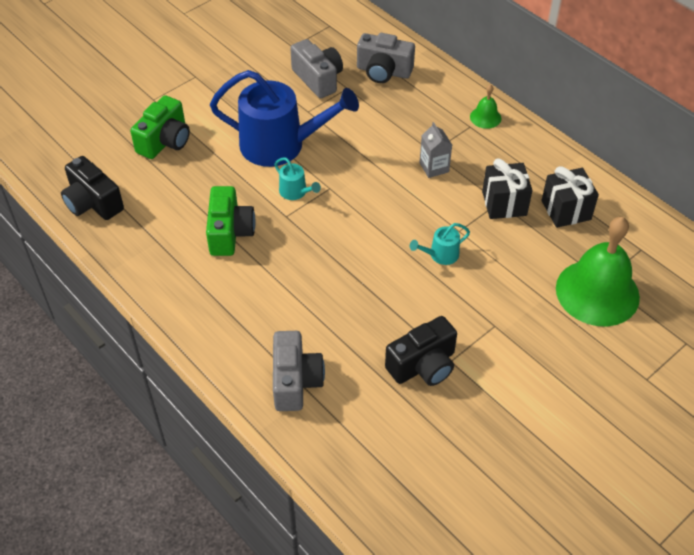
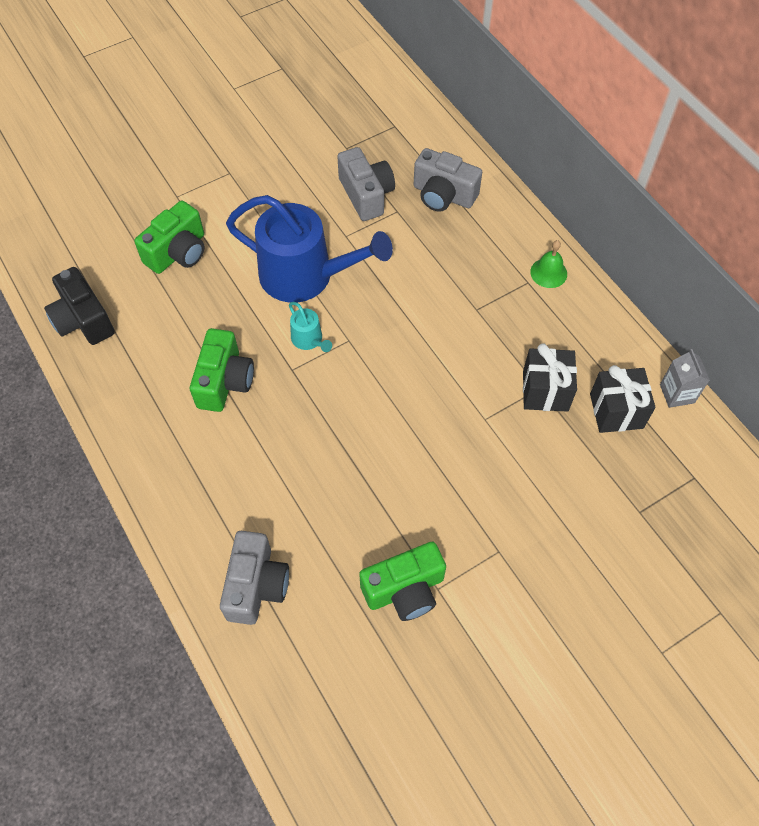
camera: 10 degrees right, 10 degrees up
black camera [385,316,457,386] -> green camera [359,541,446,621]
turquoise watering can [410,223,470,265] -> none
grey carton [419,122,452,178] -> grey carton moved to [660,349,710,408]
green bell [556,216,640,326] -> none

